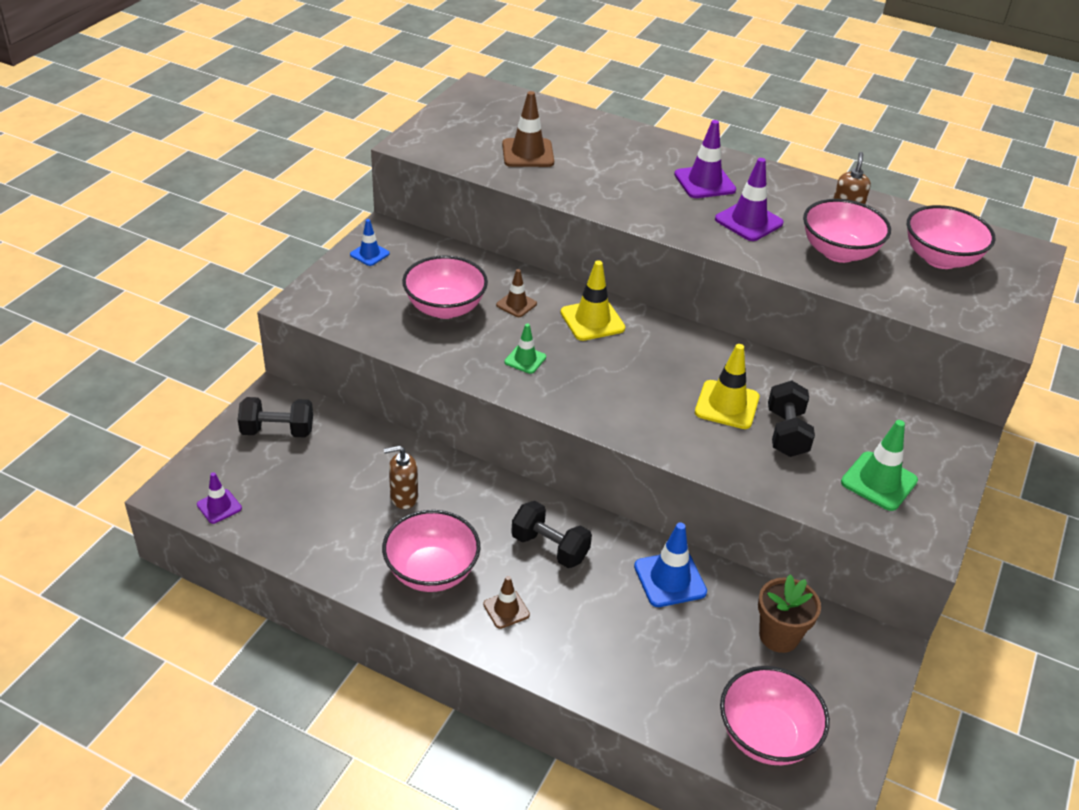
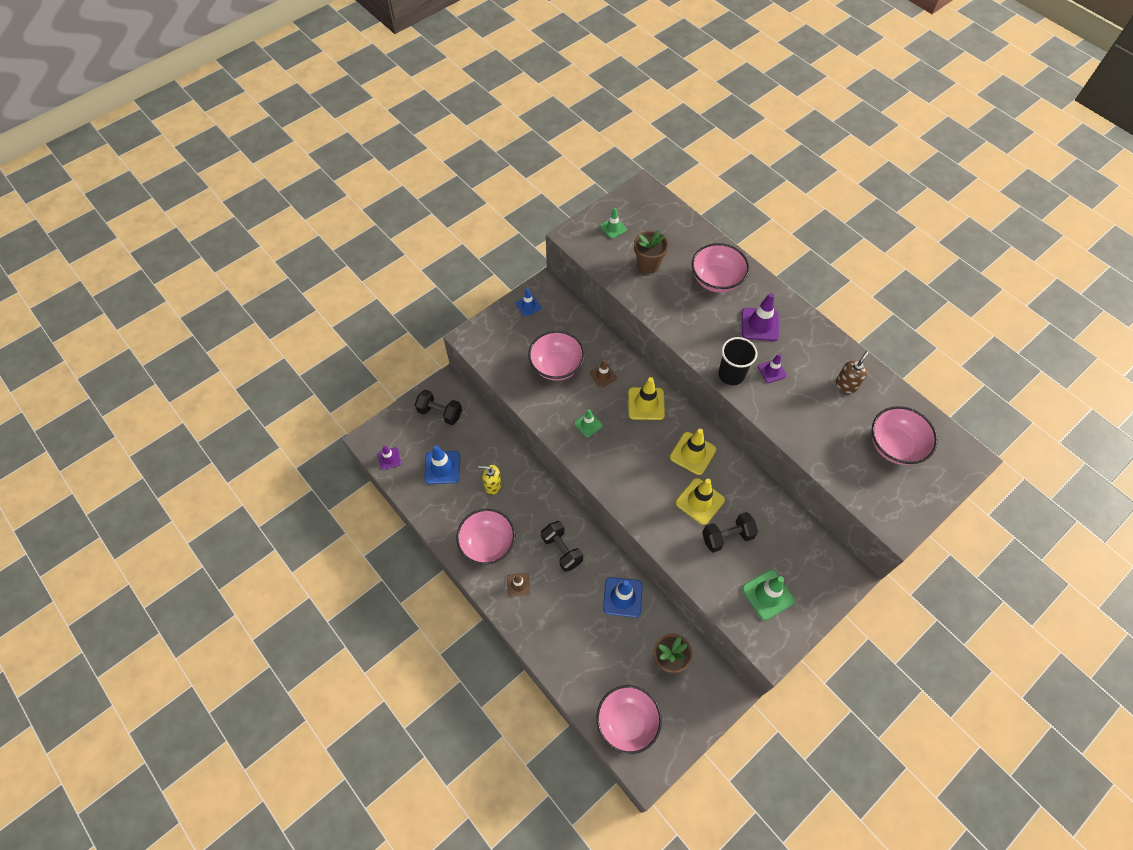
camera: 25 degrees right, 20 degrees up
brown soap dispenser [384,445,418,509] -> yellow soap dispenser [478,465,502,495]
brown traffic cone [502,91,554,167] -> brown flower pot [634,230,669,274]
purple traffic cone [715,158,784,241] -> purple traffic cone [758,354,787,383], size x0.60
black dumbbell [768,381,815,457] -> black dumbbell turned 45 degrees clockwise [702,512,758,553]
pink bowl [803,199,891,263] -> pink bowl moved to [692,243,749,293]
none -> blue traffic cone [424,445,460,484]
none -> green traffic cone [600,208,627,239]
none -> yellow traffic cone [670,429,716,475]
none -> black cup [718,337,757,385]

